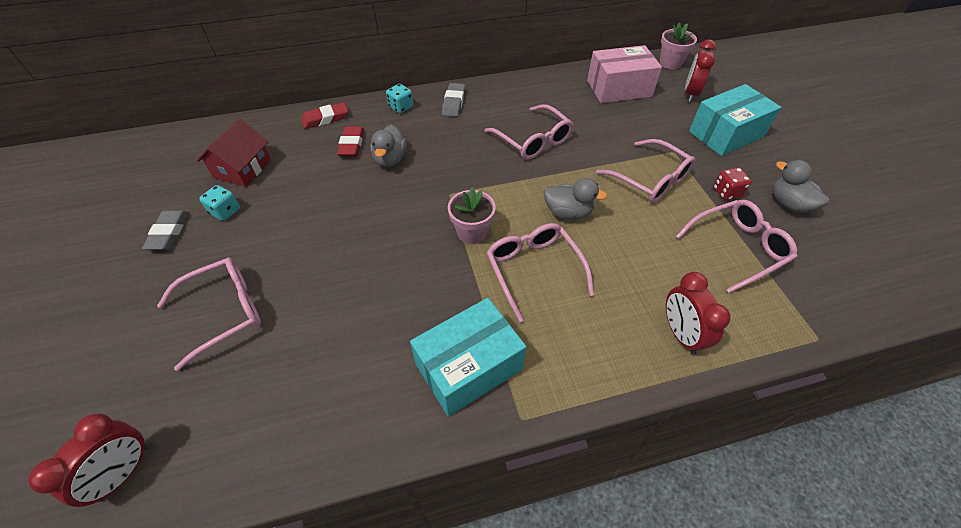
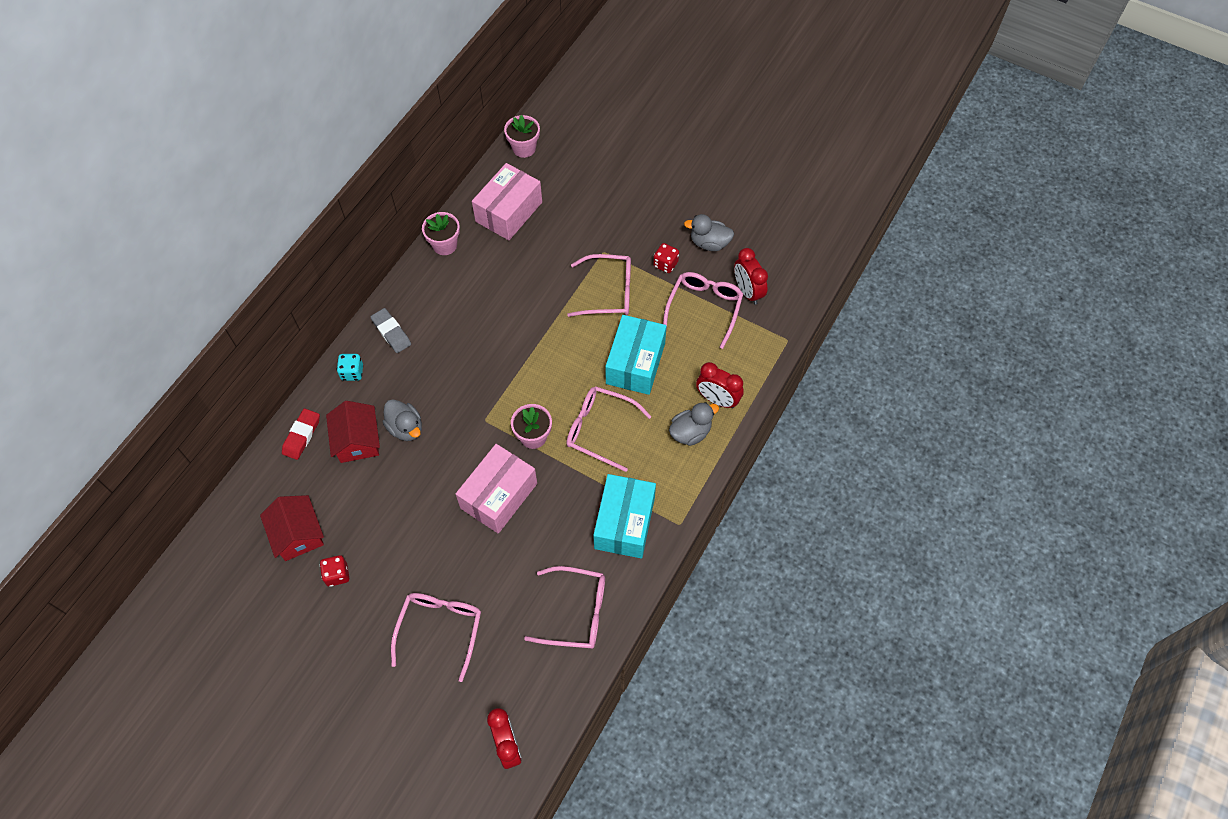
camera: 45 degrees left, 10 degrees up
grey eraser [142,210,189,250] -> none
turquoise dice [199,185,240,221] -> red dice [320,555,349,587]
red eraser [337,126,364,156] -> red house [326,401,380,463]
pink glasses [485,104,574,160] -> pink glasses moved to [524,566,605,649]
grey duck [544,178,608,220] -> grey duck moved to [669,402,719,446]
red clock [685,40,716,102] -> red clock moved to [734,248,768,305]
turquoise box [689,84,782,156] -> turquoise box moved to [605,315,667,395]
none -> pink flower pot [422,212,460,255]
none -> pink box [456,444,537,534]

